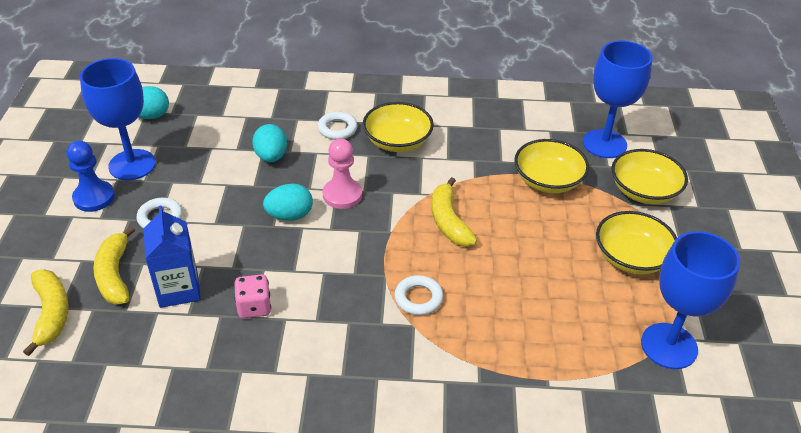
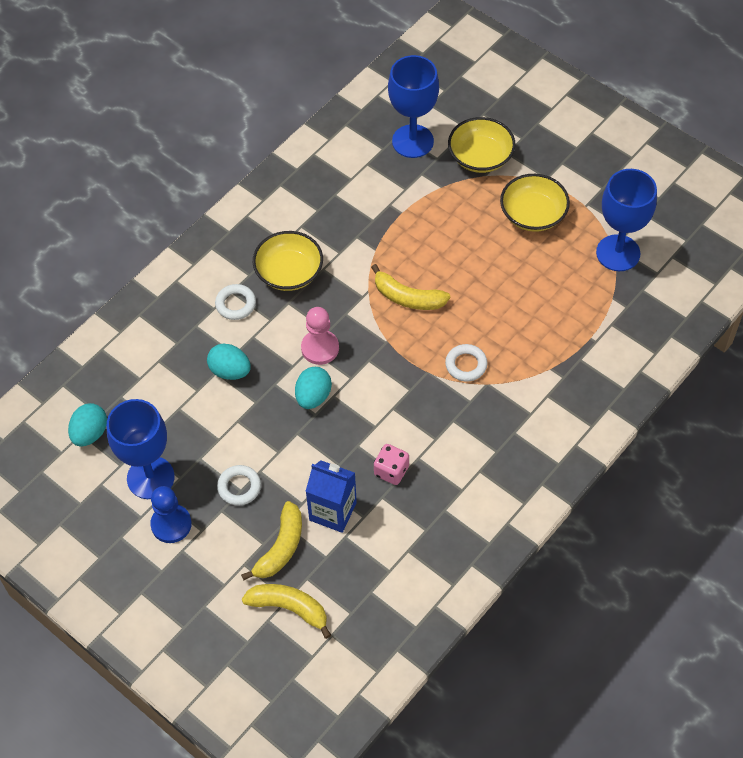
camera: 50 degrees left, 15 degrees up
yellow banana [93,226,135,305] -> yellow banana turned 90 degrees counterclockwise [241,501,302,580]
yellow bowl [514,139,589,193] -> none

